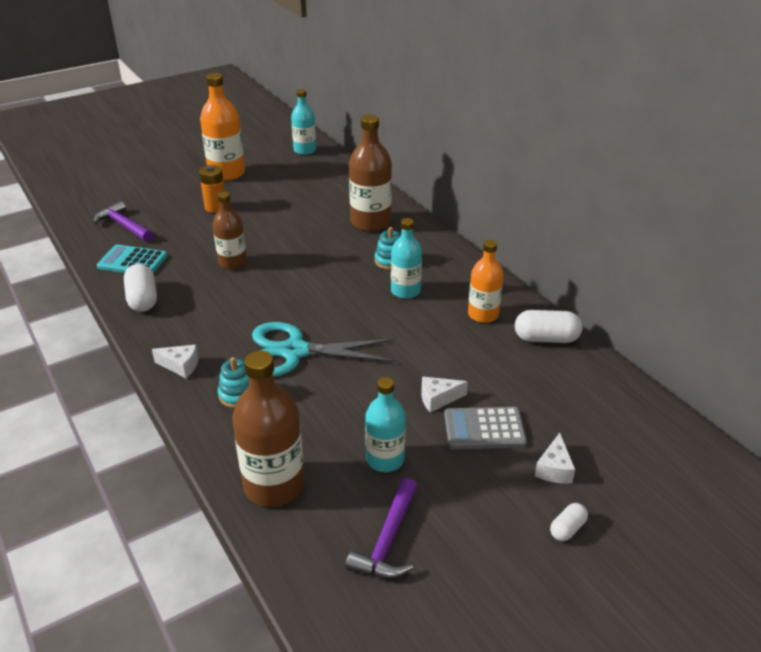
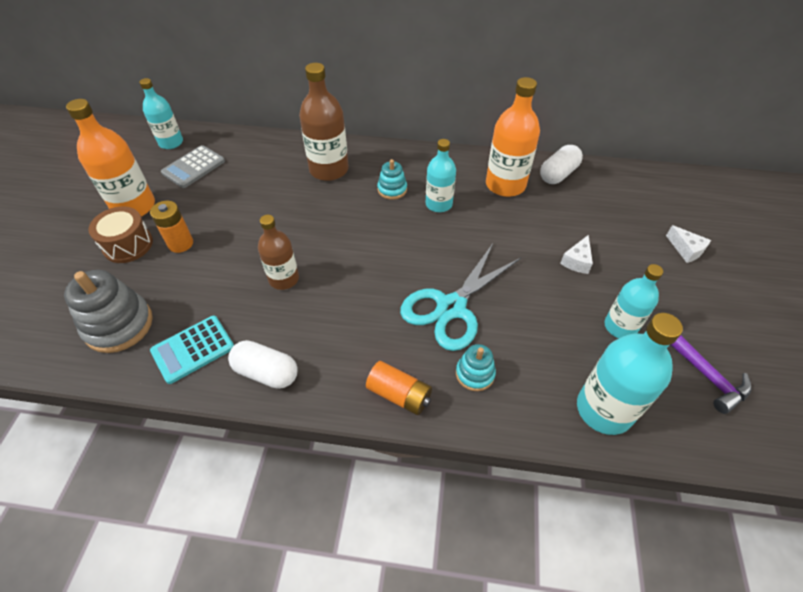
camera: 50 degrees left, 15 degrees up
purple hammer [94,201,153,242] -> grey stacking toy [64,270,153,353]
white cheese [152,345,198,378] -> orange battery [366,361,432,415]
brown bottle [232,351,305,507] -> turquoise bottle [577,313,683,435]
grey calculator [444,407,527,449] -> grey calculator moved to [161,145,225,188]
orange bottle [468,240,504,323] -> orange bottle [486,77,540,197], size x1.54
white capsule [550,503,588,541] -> none
none -> brown drum [88,207,153,263]

